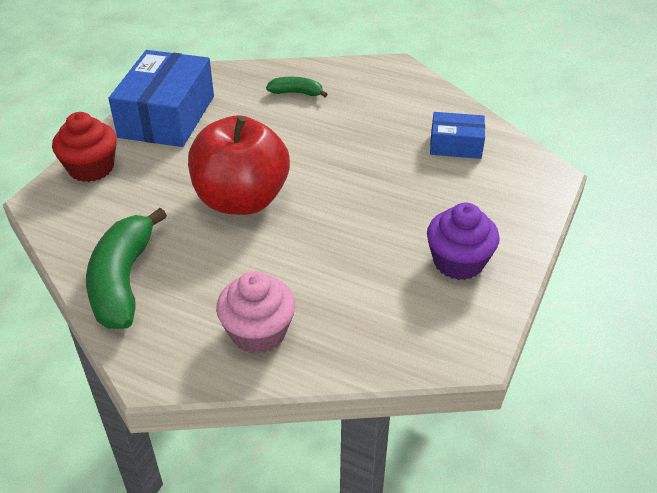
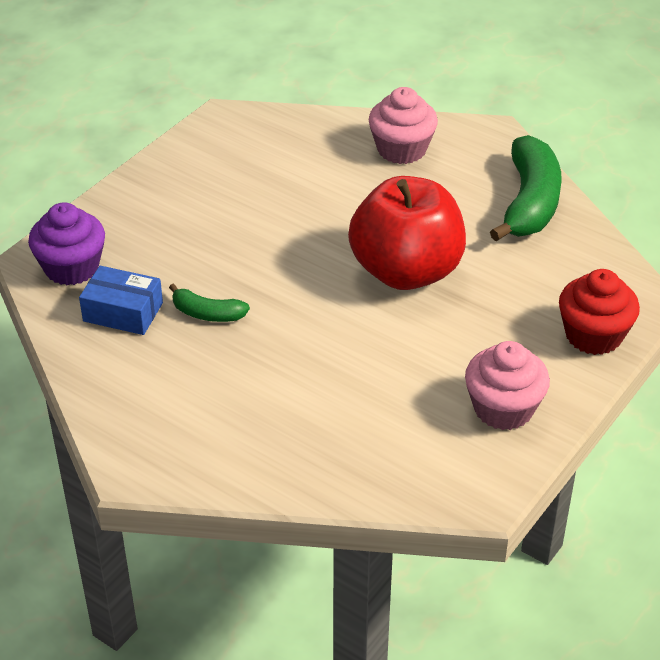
camera: 170 degrees left, 0 degrees up
blue box [108,50,214,147] -> pink cupcake [465,341,550,430]
green banana [266,77,328,97] -> green banana moved to [169,284,250,322]
purple cupcake [427,202,500,280] -> purple cupcake moved to [28,202,105,285]

